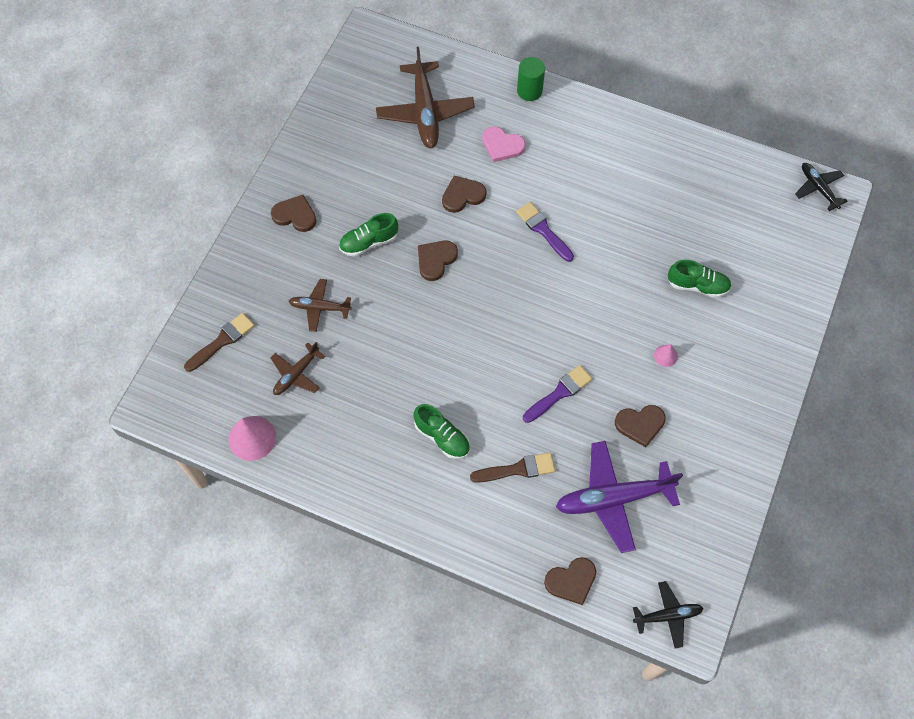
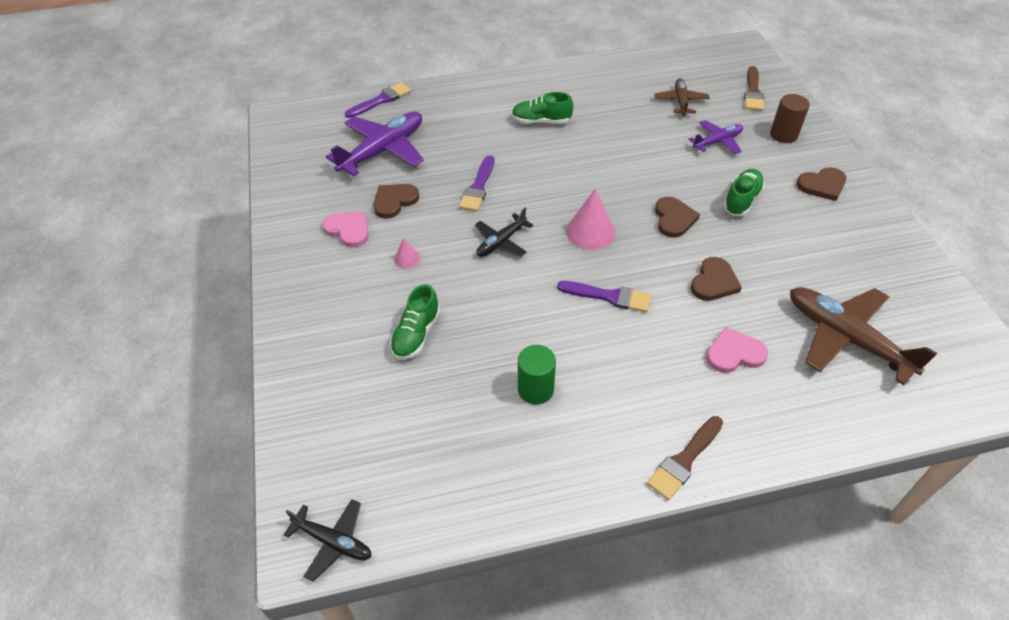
camera: 145 degrees right, 15 degrees down
pink cone [228,416,276,461] -> pink cone moved to [566,189,615,250]
brown plane [289,279,352,332] -> purple plane [689,120,743,154]
brown brush [470,453,555,483] -> brown brush moved to [647,416,723,500]
green cylinder [517,57,545,101] -> green cylinder moved to [518,345,556,405]
brown heart [544,557,596,605] -> purple brush [345,82,411,118]
black plane [633,581,703,648] -> black plane moved to [475,208,533,257]
green shoe [668,260,732,298] -> green shoe turned 45 degrees counterclockwise [390,284,440,360]
none -> pink heart [322,211,369,247]
none -> brown cylinder [770,94,810,143]

